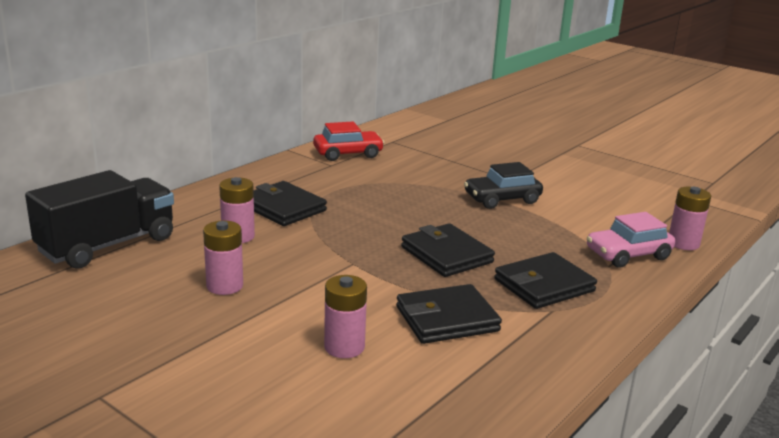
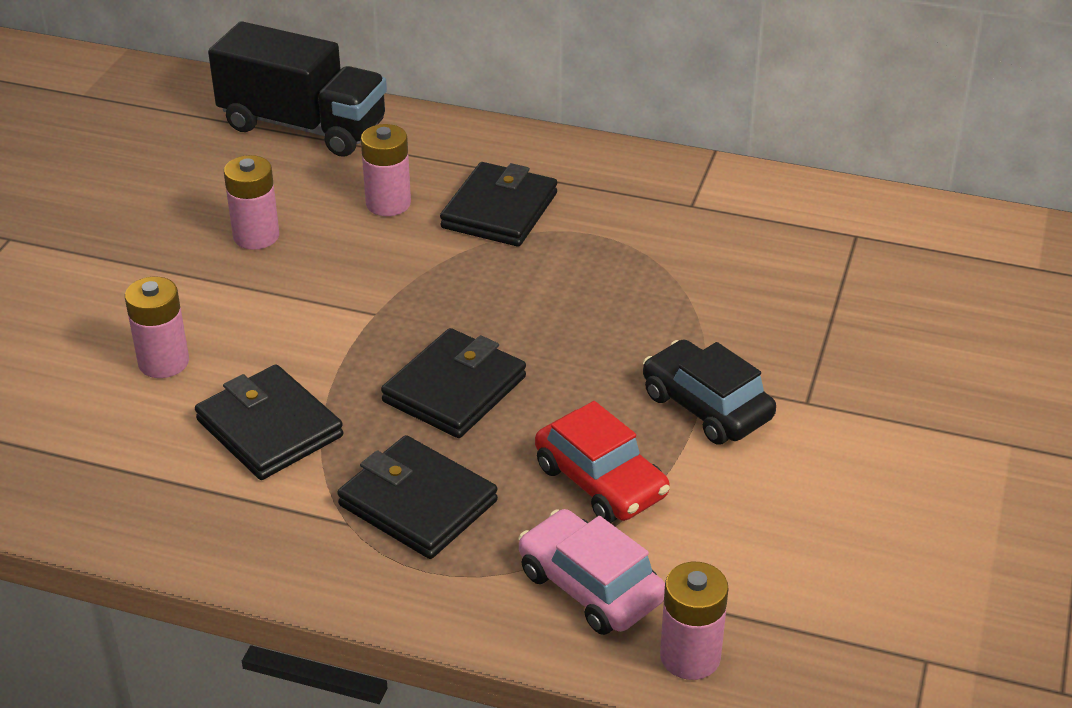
camera: 70 degrees right, 15 degrees up
red car [313,122,384,161] -> red car moved to [535,401,670,523]

